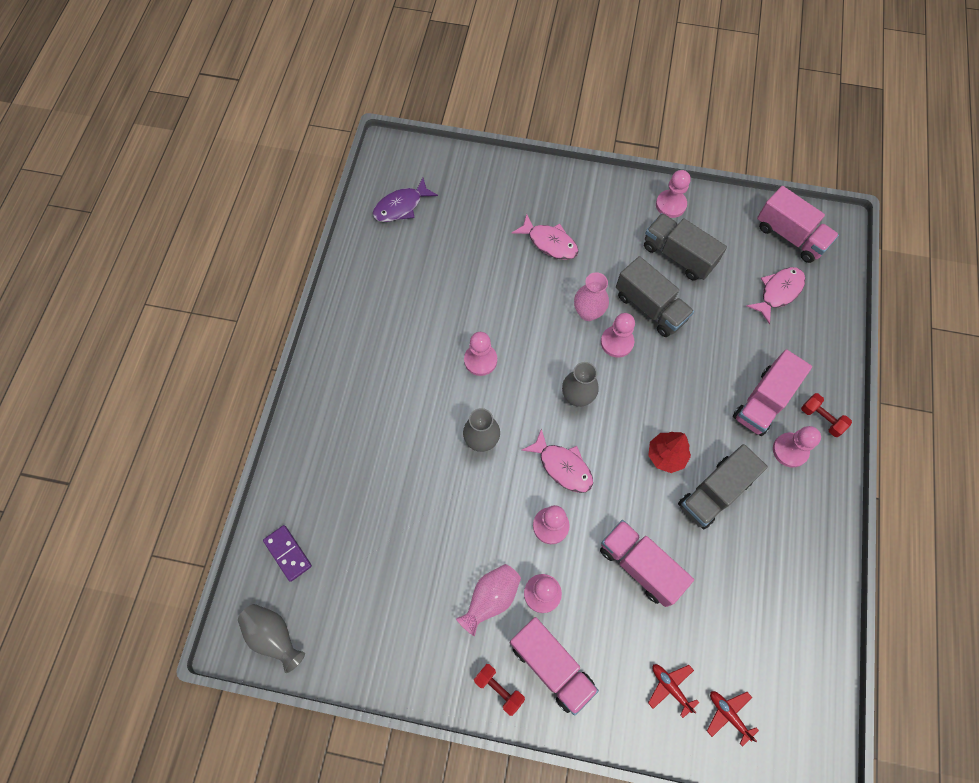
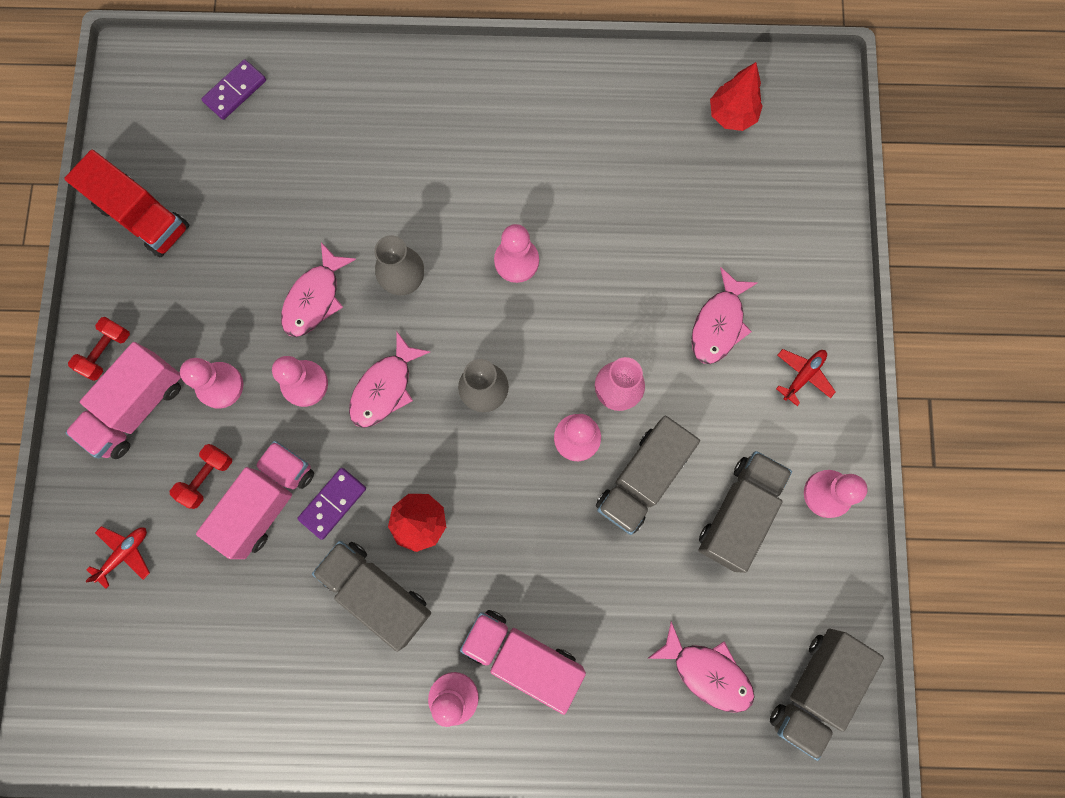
camera: 80 degrees right, 10 degrees up
grey vase [238,604,305,673] -> none
purple fish [373,178,438,222] -> red tree [710,62,763,131]
pink vase [456,564,521,636] -> none
red plane [707,691,759,747] -> red plane moved to [776,349,836,406]
pink truck [757,186,839,263] -> grey truck [770,628,884,761]
red dumbbell [801,393,852,437] -> red dumbbell moved to [170,444,232,509]
none -> red truck [64,150,189,258]
none -> pink fish [281,242,356,337]
none -> purple domino [297,468,366,540]

